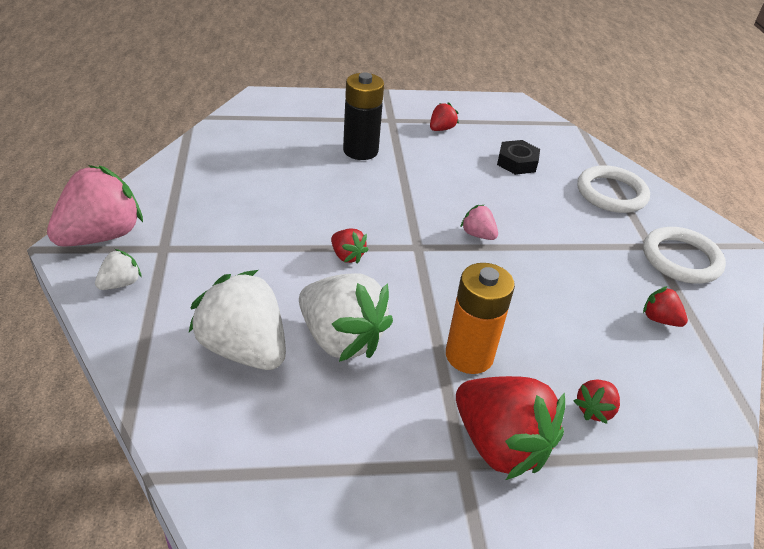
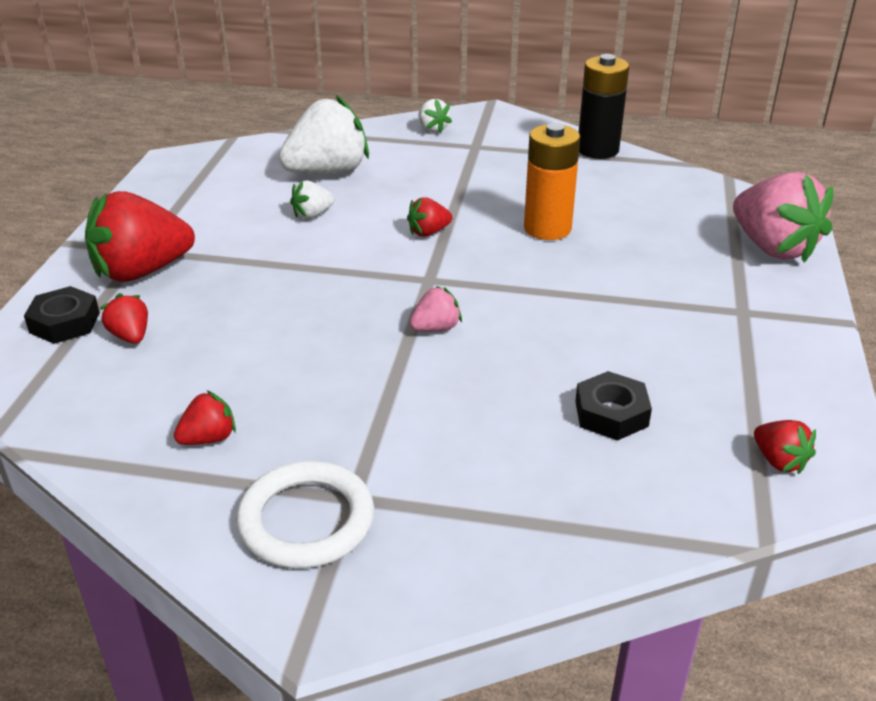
camera: 110 degrees right, 5 degrees down
pink strawberry [47,165,143,247] -> pink strawberry moved to [733,172,833,263]
white strawberry [299,273,393,362] -> white strawberry [290,181,335,219], size x0.47
black battery [343,72,384,160] -> black battery moved to [579,54,629,159]
red strawberry [430,102,459,131] -> red strawberry moved to [754,420,816,474]
orange battery [446,263,515,374] -> orange battery moved to [524,123,580,240]
white ring [577,165,650,213] -> none
none -> black nut [24,286,100,344]

